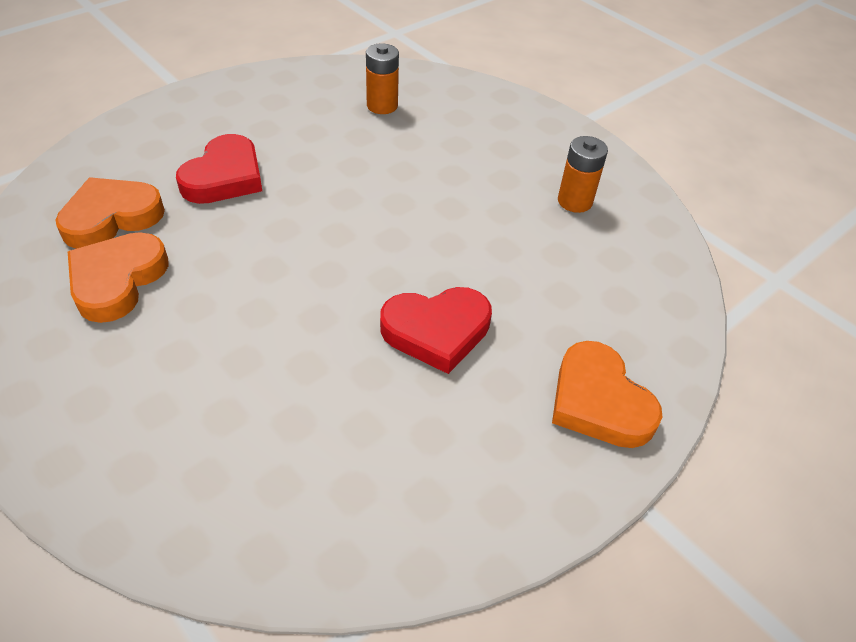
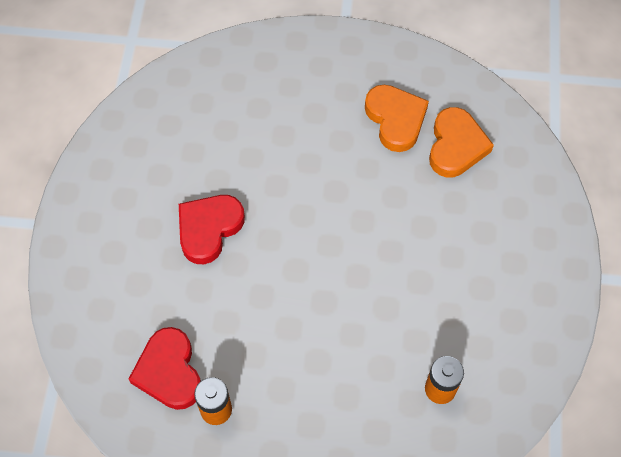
camera: 140 degrees right, 15 degrees up
red heart [176,134,262,204] -> red heart moved to [129,327,201,410]
orange heart [552,341,662,448] -> none

